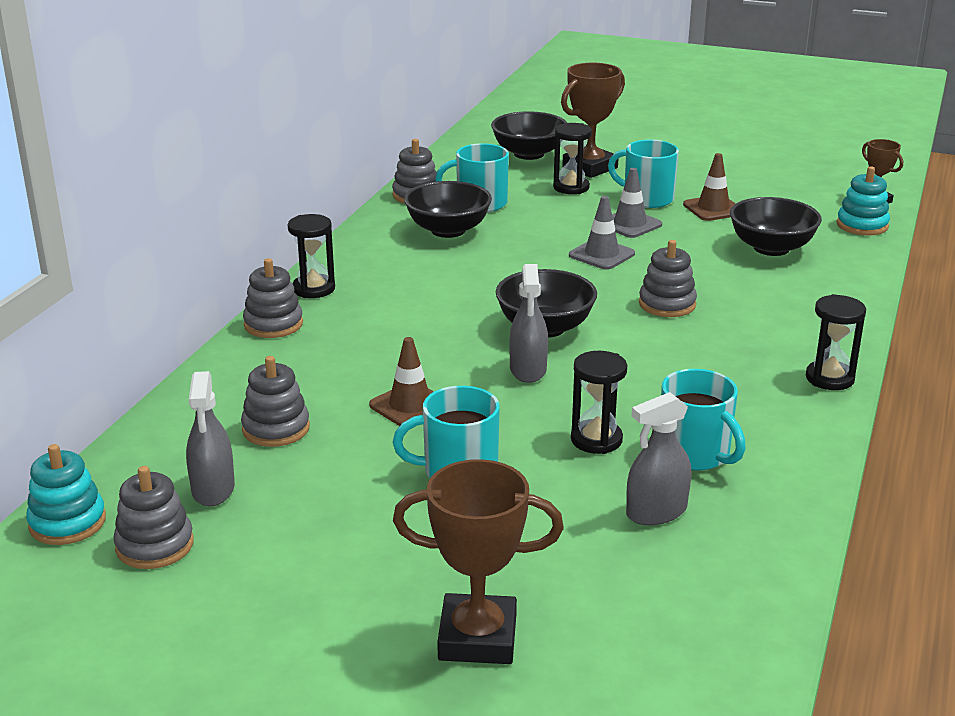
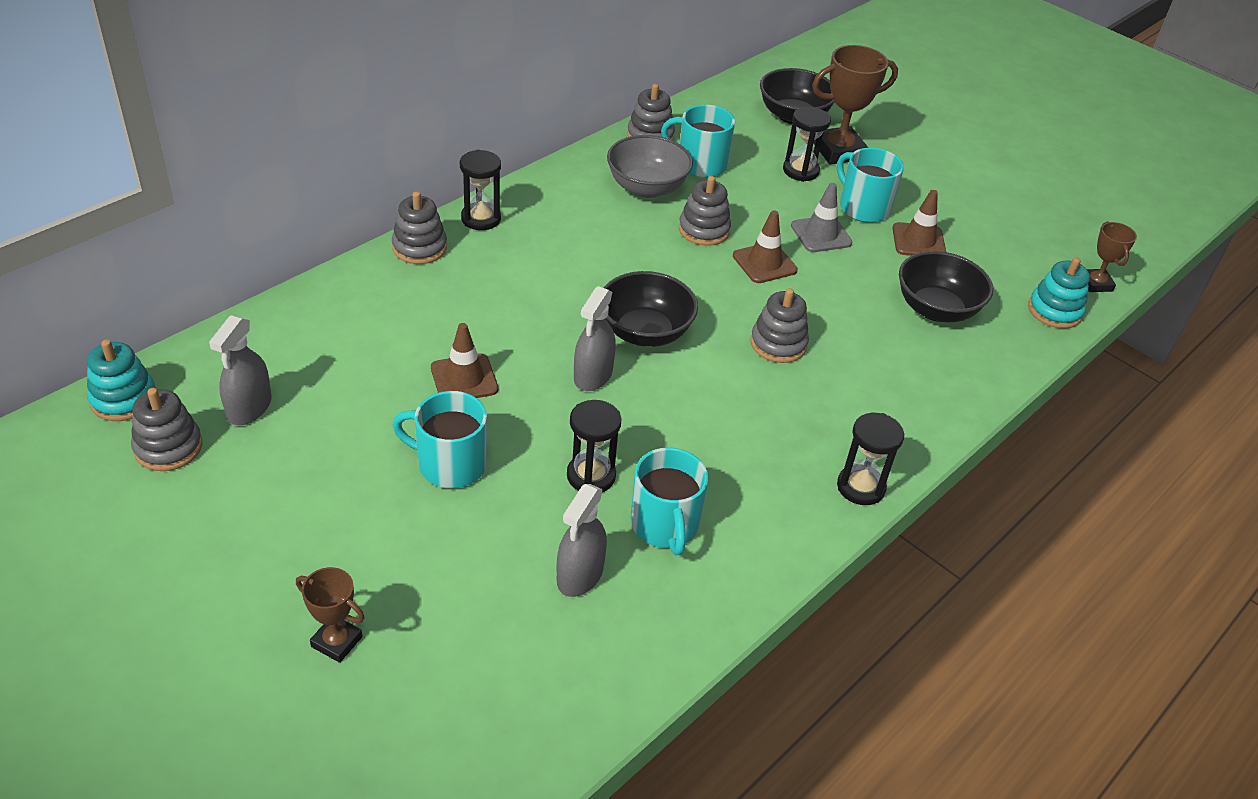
camera: 20 degrees right, 15 degrees up
grey stacking toy [241,356,310,447] -> grey stacking toy moved to [679,176,731,246]
brown trophy [393,459,564,664] -> brown trophy [296,567,365,663], size x0.56
black bowl [404,181,492,238] -> grey bowl [607,135,693,198]
grey traffic cone [569,196,635,270] -> brown traffic cone [733,211,798,283]
grey spray bottle [626,392,692,525] -> grey spray bottle turned 60 degrees counterclockwise [557,484,607,597]

